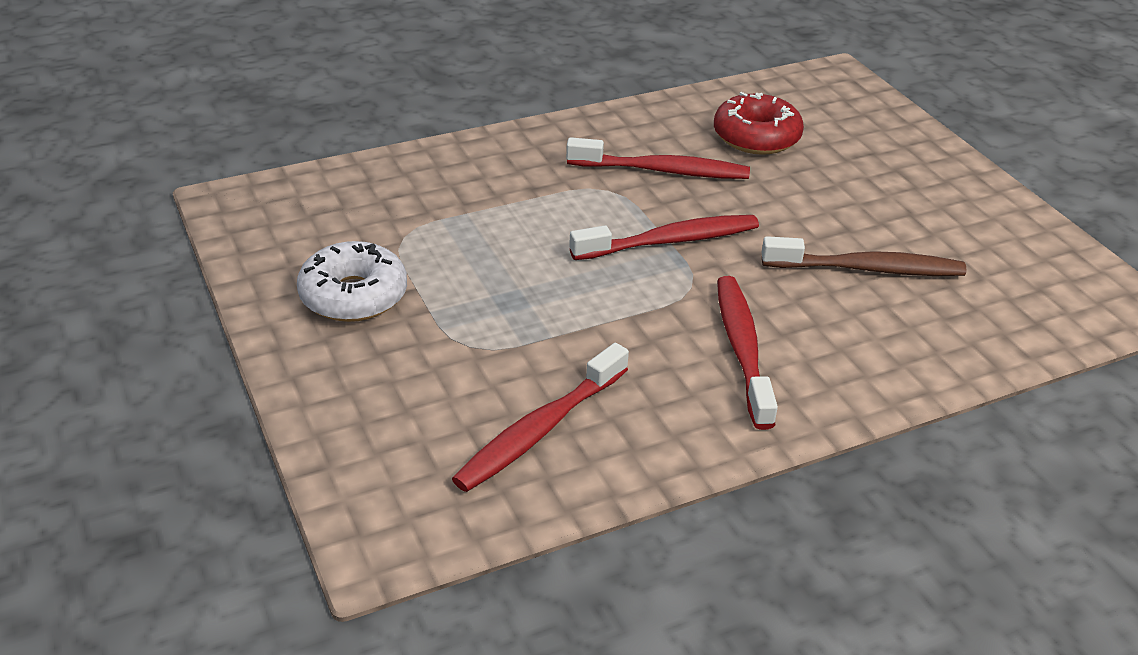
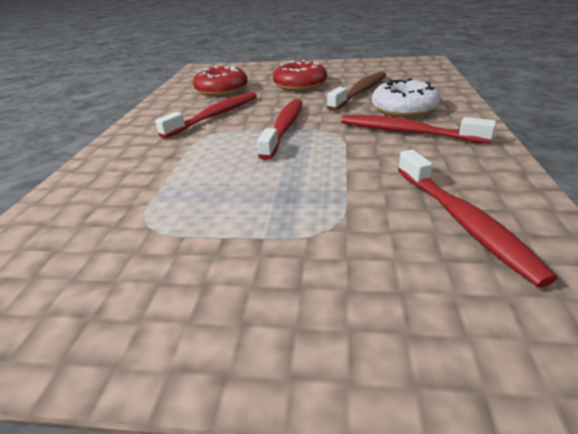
camera: 55 degrees left, 5 degrees down
white donut [297,241,407,322] -> white donut moved to [372,78,441,118]
none -> red donut [273,60,327,91]

